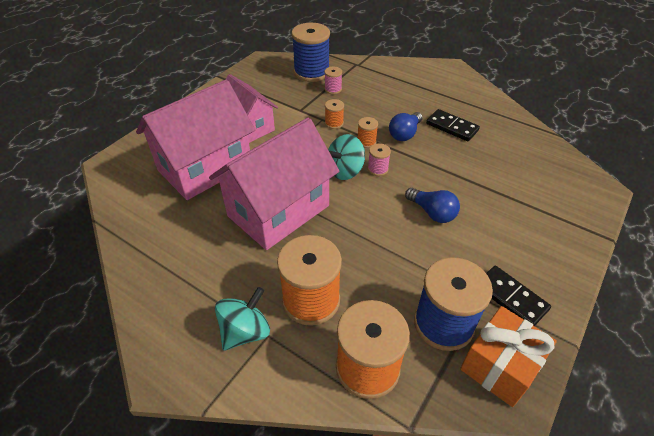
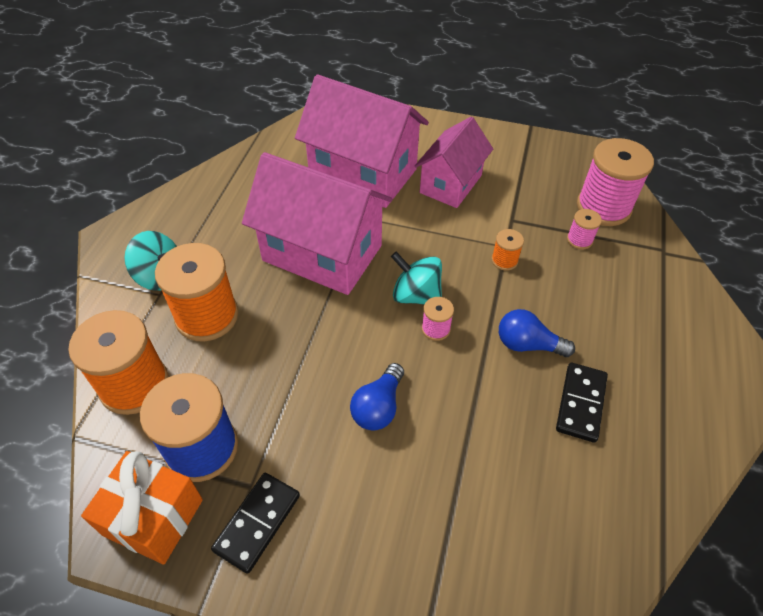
camera: 70 degrees right, 5 degrees up
blue spool [291,23,330,82] -> pink spool [577,138,654,226]
orange spool [358,117,378,148] -> none

